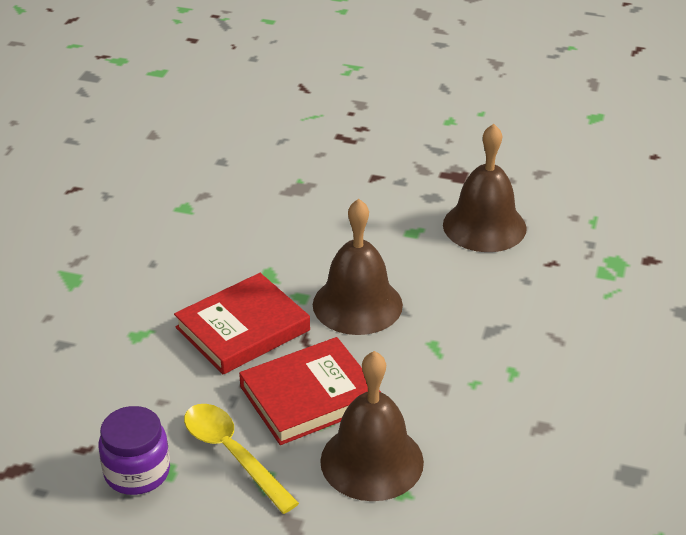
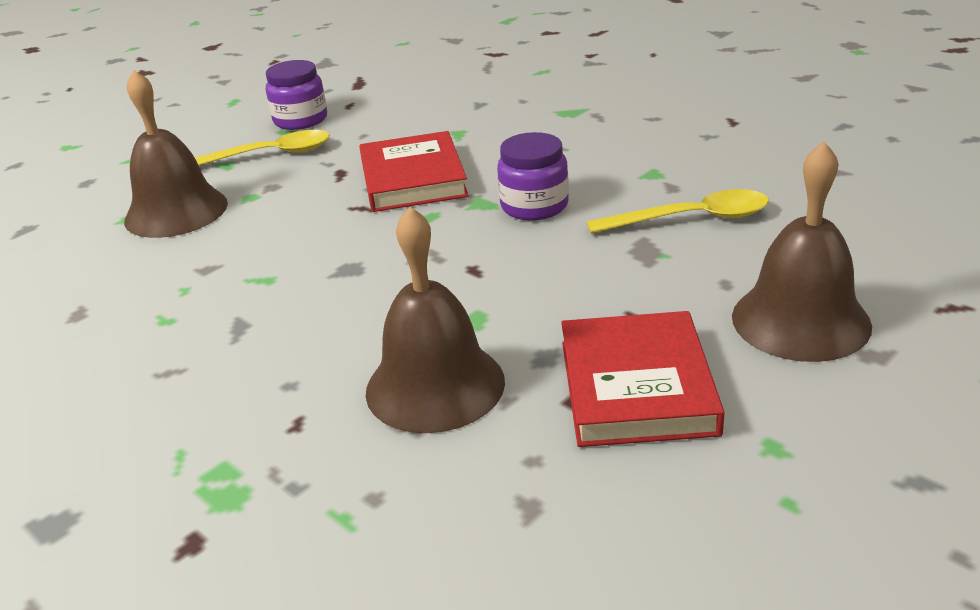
camera: 120 degrees right, 5 degrees down
red book [239,337,381,445] -> red book moved to [561,311,725,447]
brown bell [313,199,403,335] -> brown bell moved to [732,142,872,362]
none -> purple jar [497,132,569,221]
none -> yellow spoon [587,189,769,234]

